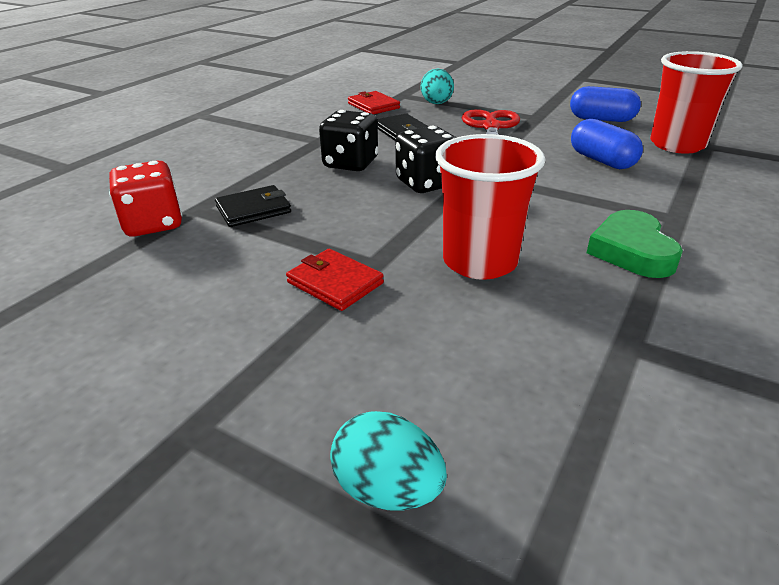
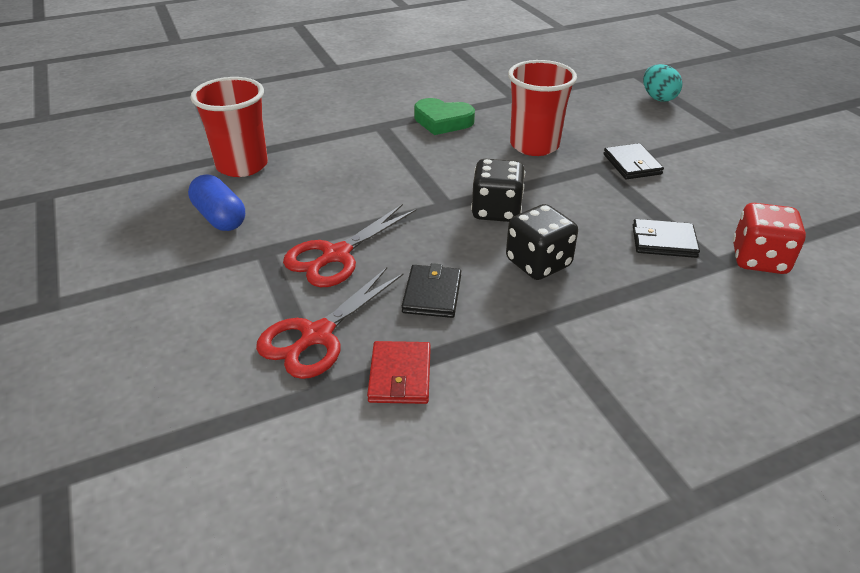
camera: 145 degrees left, 5 degrees up
red wallet [286,249,384,311] -> black wallet [603,143,664,180]
turquoise egg [421,69,454,104] -> red scissors [256,267,403,379]
blue capsule [571,119,643,169] -> none
green heart [587,210,683,278] -> green heart turned 75 degrees clockwise [414,98,475,135]

